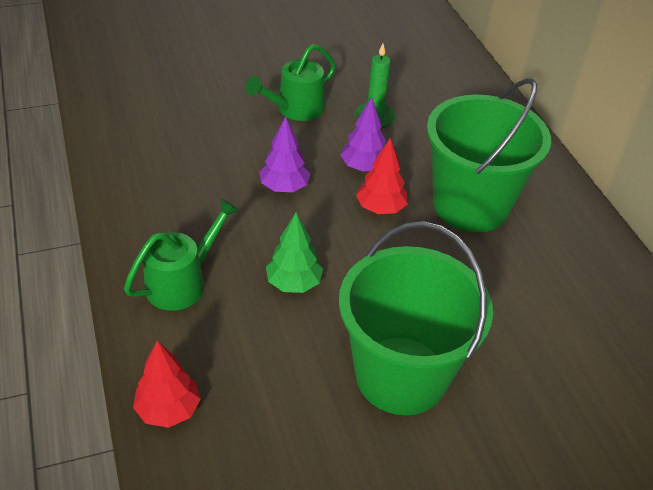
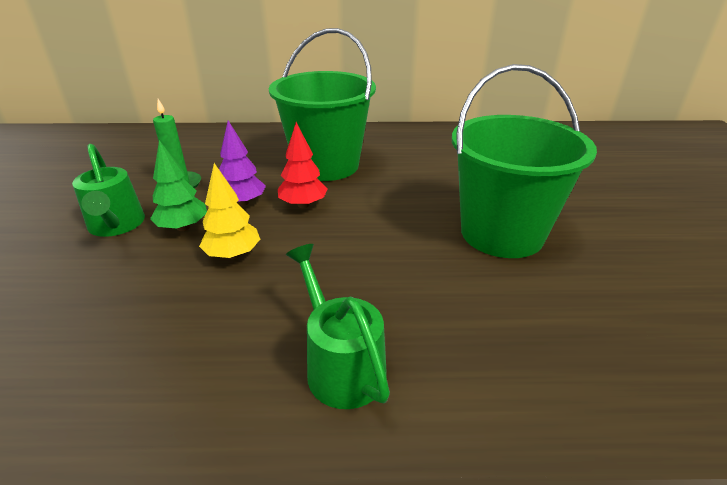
camera: 70 degrees left, 10 degrees down
red tree [133,340,201,428] -> none
purple tree [259,116,310,192] -> yellow tree [199,163,260,259]
green tree [266,212,323,293] -> green tree moved to [150,140,207,231]

